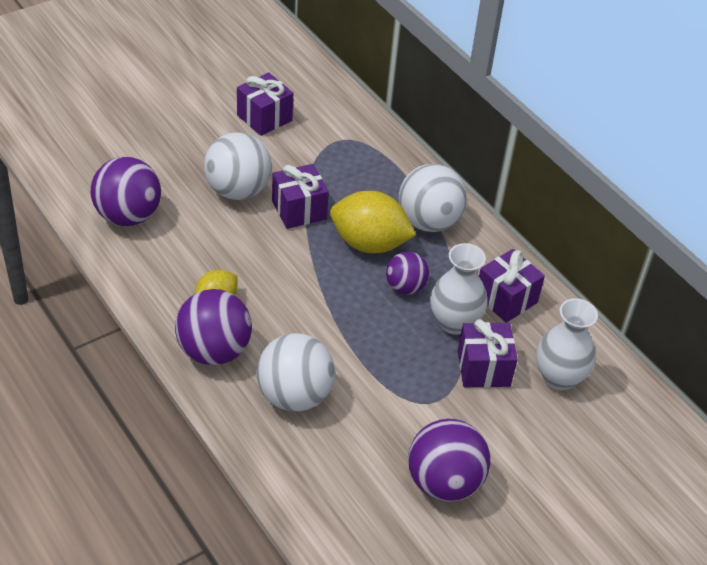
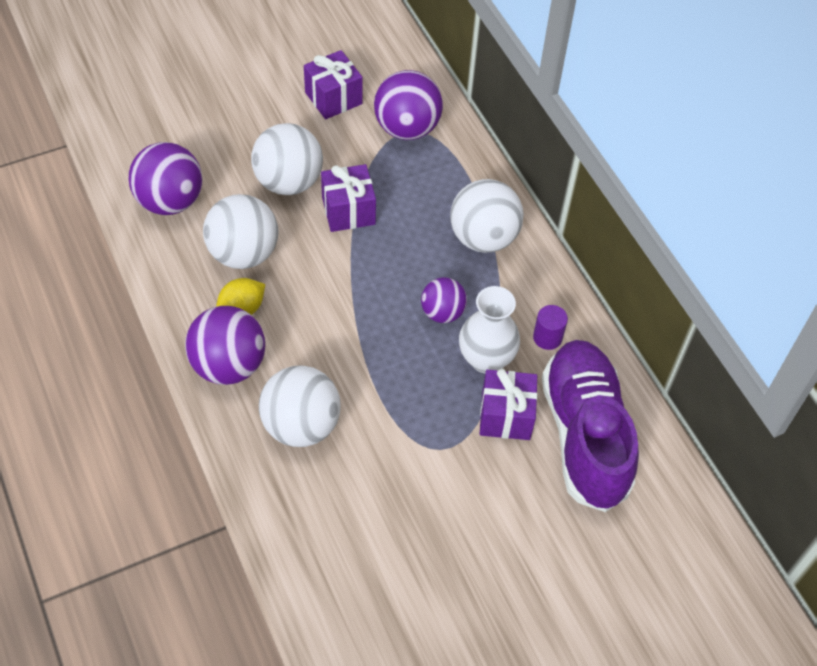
camera: 10 degrees right, 10 degrees up
yellow lemon [330,191,416,254] -> none
purple ball [408,419,491,502] -> purple ball moved to [374,70,443,140]
purple gift [479,249,545,323] -> purple cylinder [533,305,568,350]
white vase [536,298,598,390] -> purple shoe [542,340,639,512]
none -> white ball [203,194,278,269]

